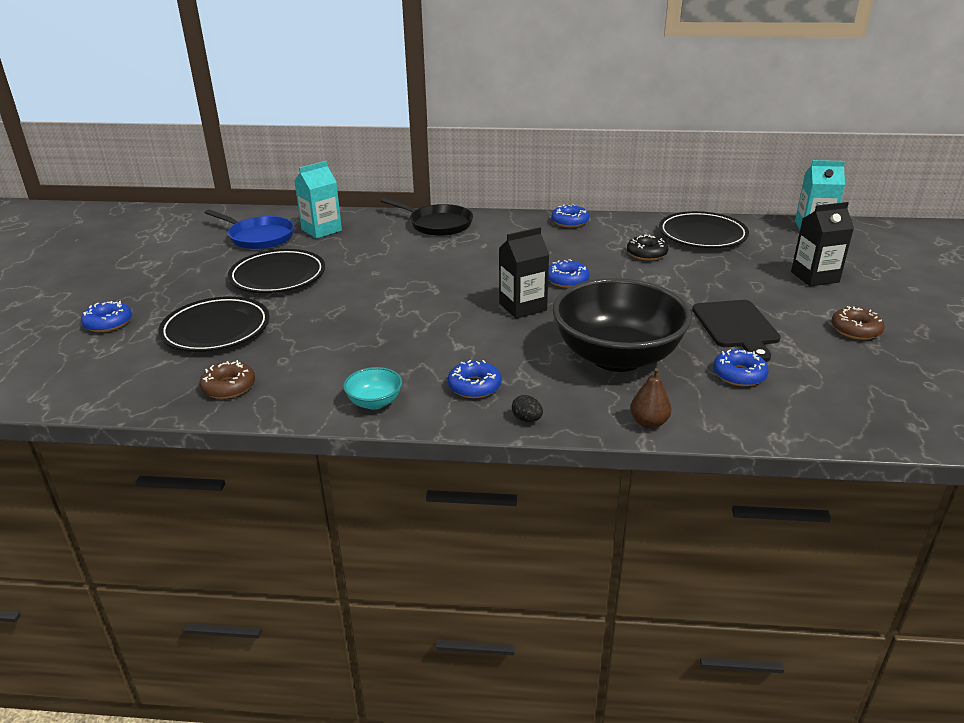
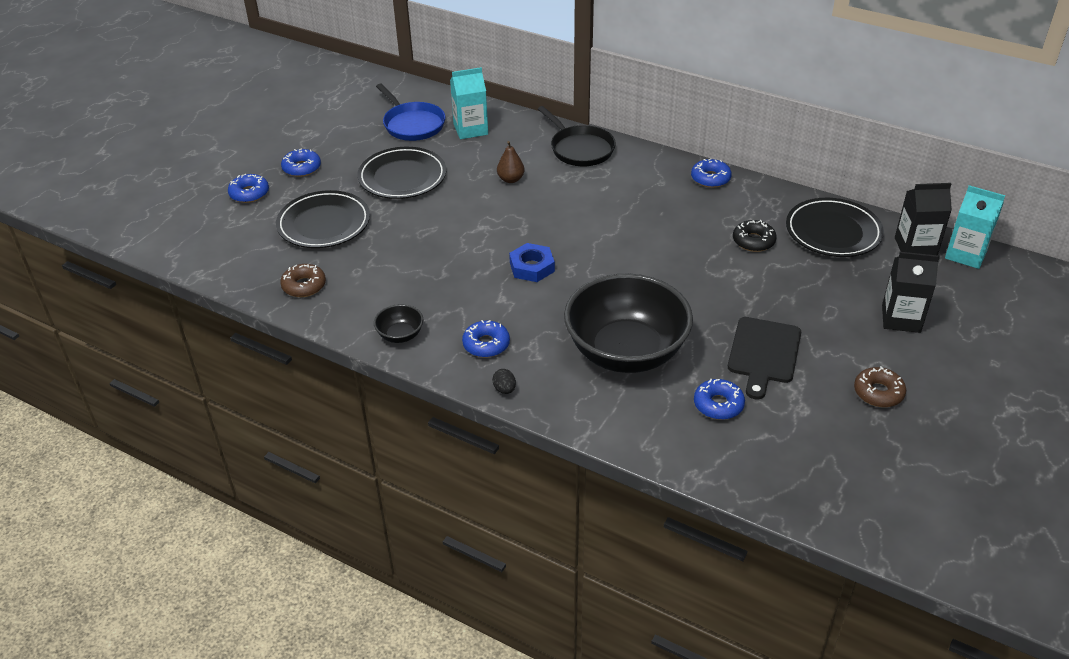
camera: 25 degrees right, 10 degrees up
turquoise bowl [343,367,402,410] -> black bowl [374,304,423,343]
black carton [499,227,549,319] -> black carton moved to [895,183,952,255]
blue donut [548,259,589,288] -> blue donut moved to [281,148,321,177]
brown pear [630,368,671,428] -> brown pear moved to [497,141,524,183]
none -> blue nut [509,243,555,282]

